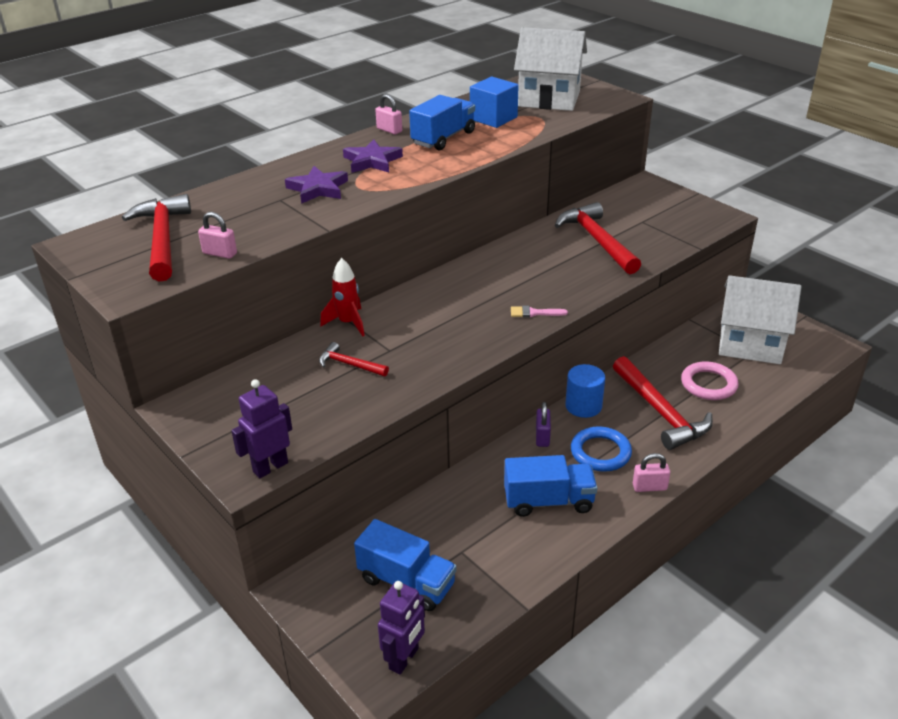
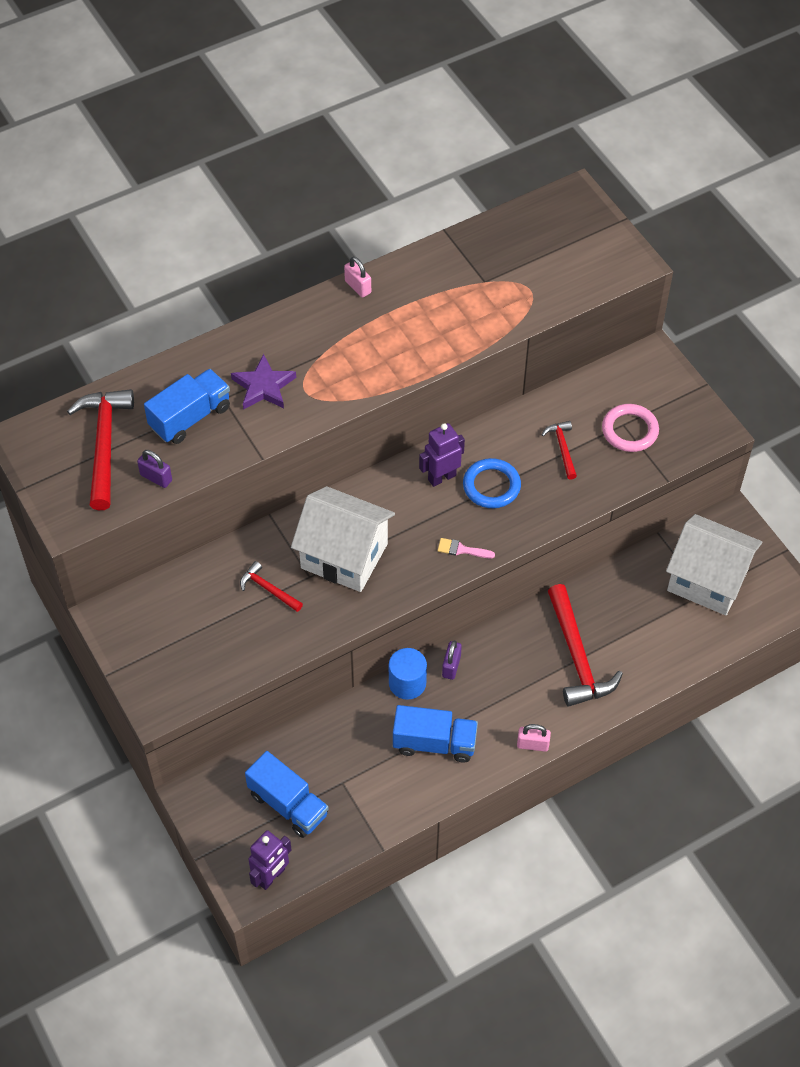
camera: 10 degrees right, 20 degrees up
pink padlock [198,212,237,259] -> purple padlock [137,450,172,488]
purple robot [231,379,292,478] -> purple robot moved to [419,423,465,487]
red rocket [320,258,365,336] -> none
purple star [343,139,403,173] -> none
blue truck [409,95,475,151] -> blue truck moved to [144,369,230,444]
blue cube [470,76,519,128] -> none
white house [514,27,587,111] -> white house moved to [291,486,395,592]
red hammer [555,202,641,274] -> red hammer [542,421,577,480], size x0.51
blue cylinder [565,364,605,418] -> blue cylinder moved to [389,648,427,700]
blue ring [571,426,632,472] -> blue ring moved to [463,458,521,508]
pink ring [681,361,739,400] -> pink ring moved to [602,404,659,452]

